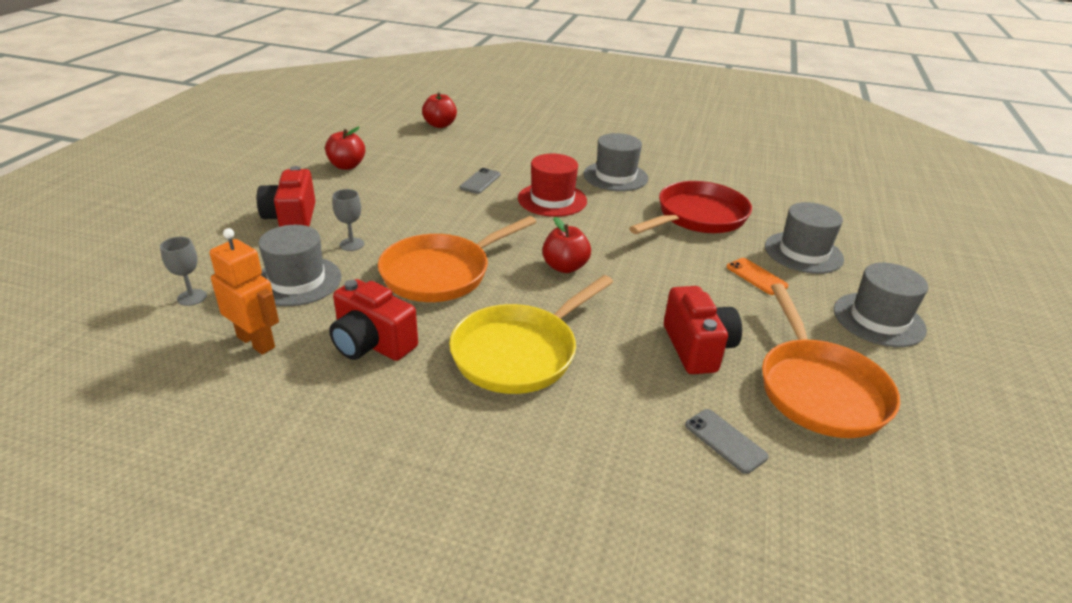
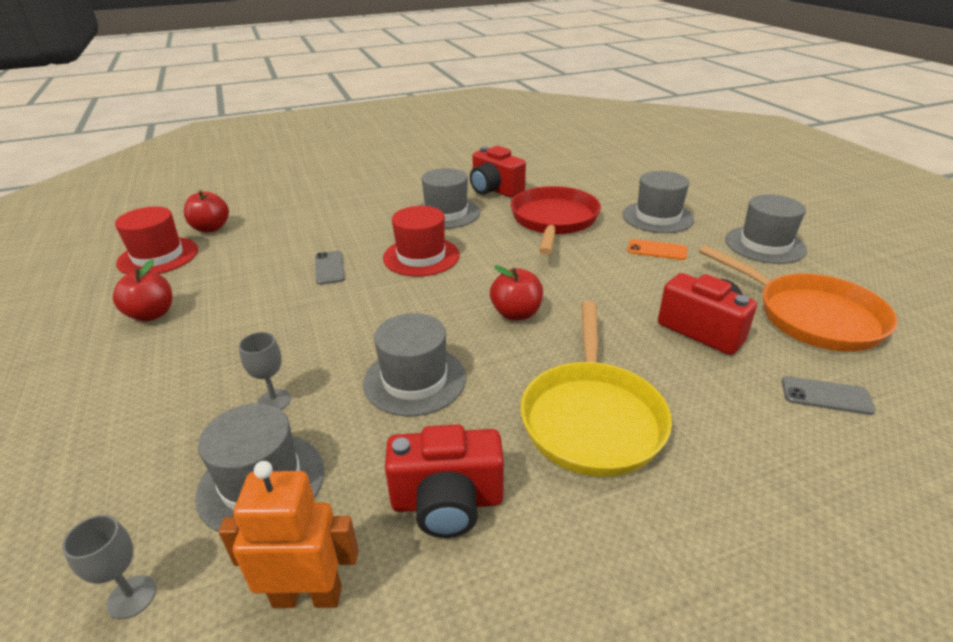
camera: 35 degrees left, 0 degrees up
red camera [257,166,315,227] -> red camera moved to [470,146,526,197]
orange pan [378,216,536,302] -> grey hat [363,313,466,416]
none -> red hat [115,207,198,274]

